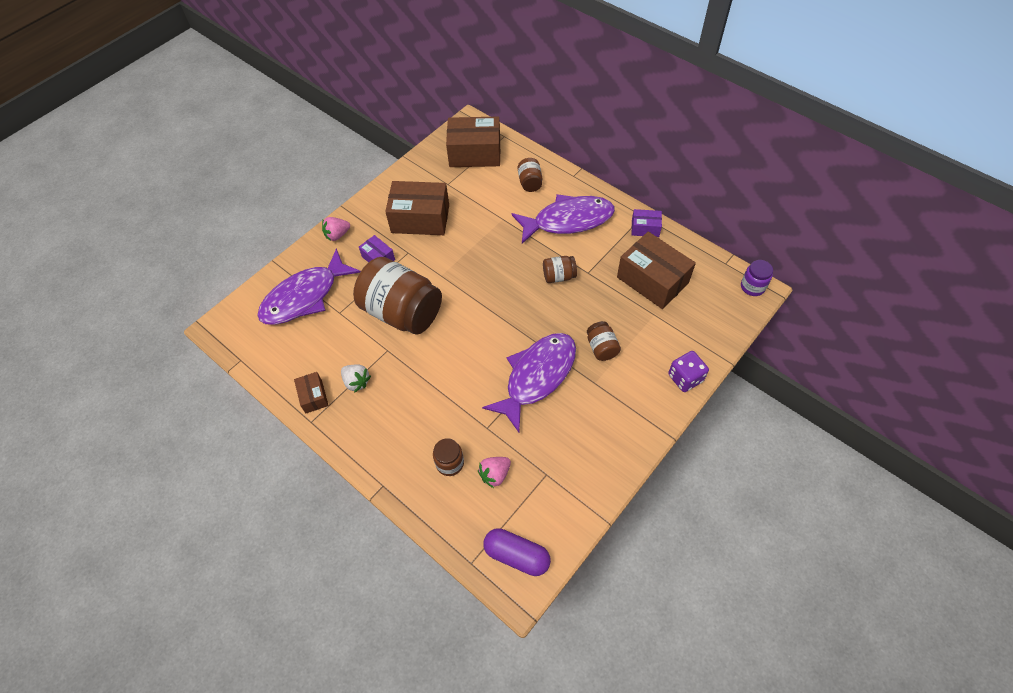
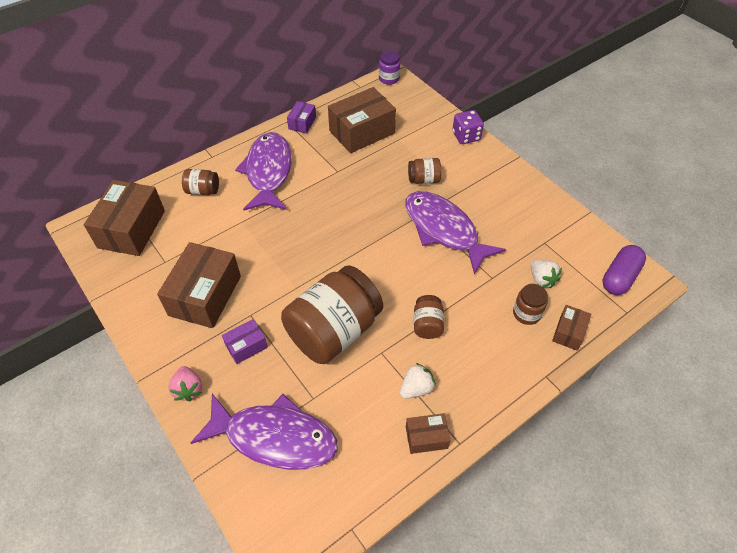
camera: 80 degrees left, 5 degrees down
purple fish [257,248,361,325] -> purple fish turned 45 degrees counterclockwise [191,394,338,470]
pink strawberry [478,457,511,488] -> white strawberry [531,260,562,288]
brown jar [543,256,577,283] -> brown jar moved to [414,295,444,339]
none -> brown box [552,305,591,351]

